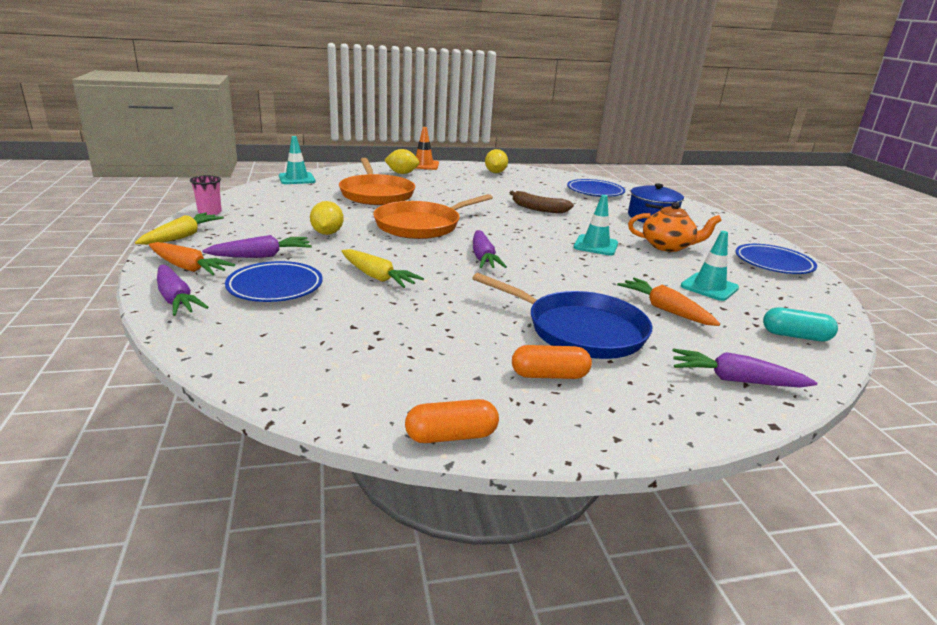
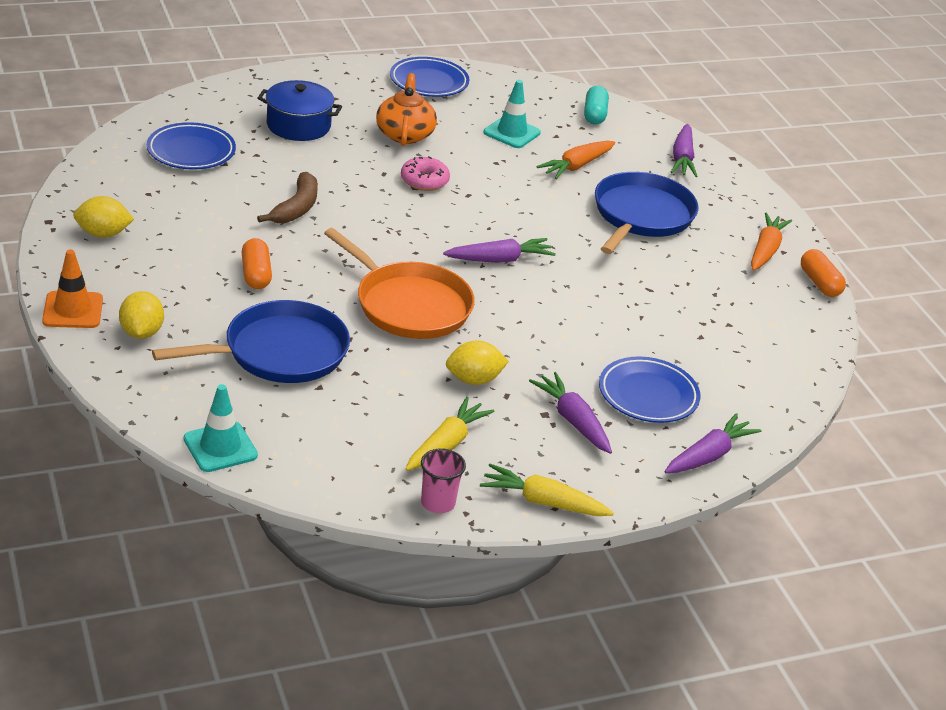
camera: 100 degrees left, 10 degrees up
orange carrot [149,242,235,275] -> orange carrot moved to [751,213,792,271]
orange pan [339,158,415,205] -> blue pan [152,300,350,383]
yellow carrot [341,249,424,288] -> yellow carrot moved to [405,397,495,471]
orange capsule [512,345,592,379] -> orange capsule moved to [241,238,272,289]
turquoise traffic cone [574,195,618,255] -> pink donut [401,156,450,191]

